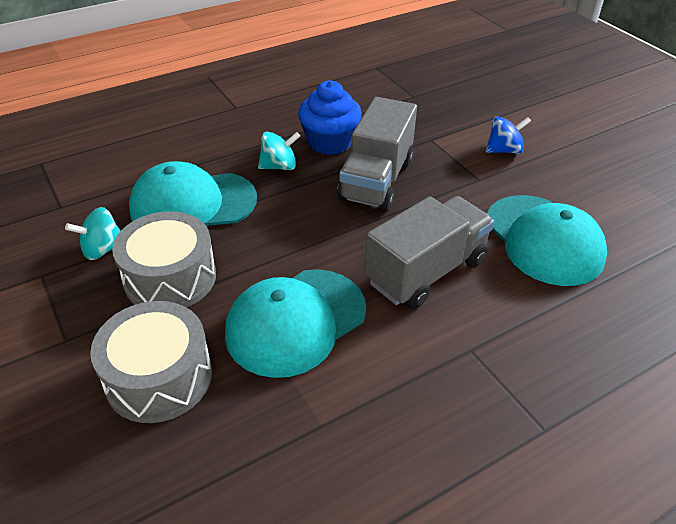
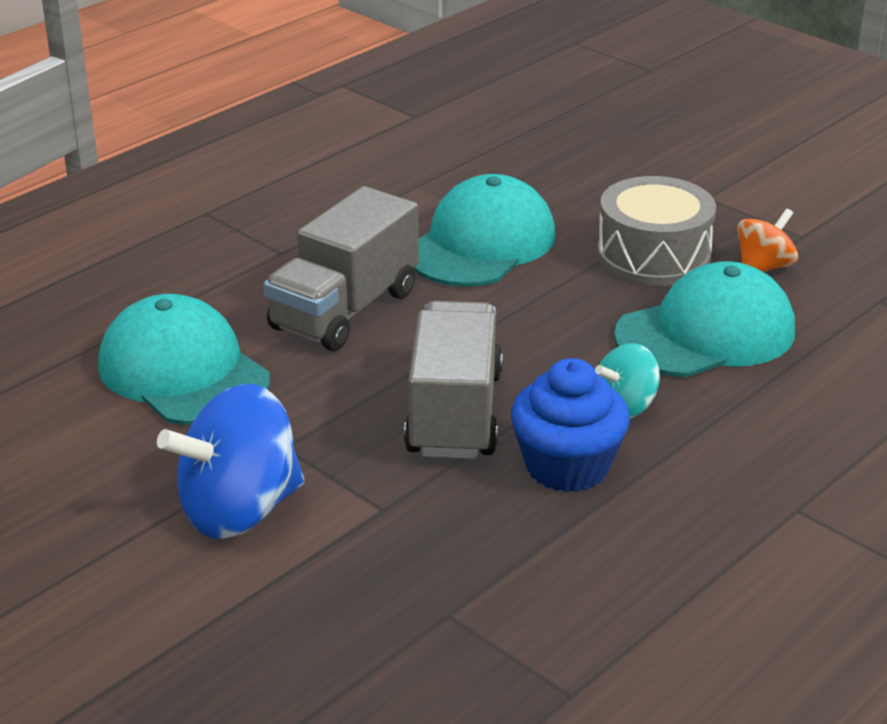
camera: 165 degrees right, 10 degrees down
turquoise spinning top [65,207,120,260] -> orange spinning top [737,208,798,272]
grey drum [90,301,212,423] -> none
blue spinning top [486,116,531,154] -> blue spinning top [157,384,305,539], size x1.82

